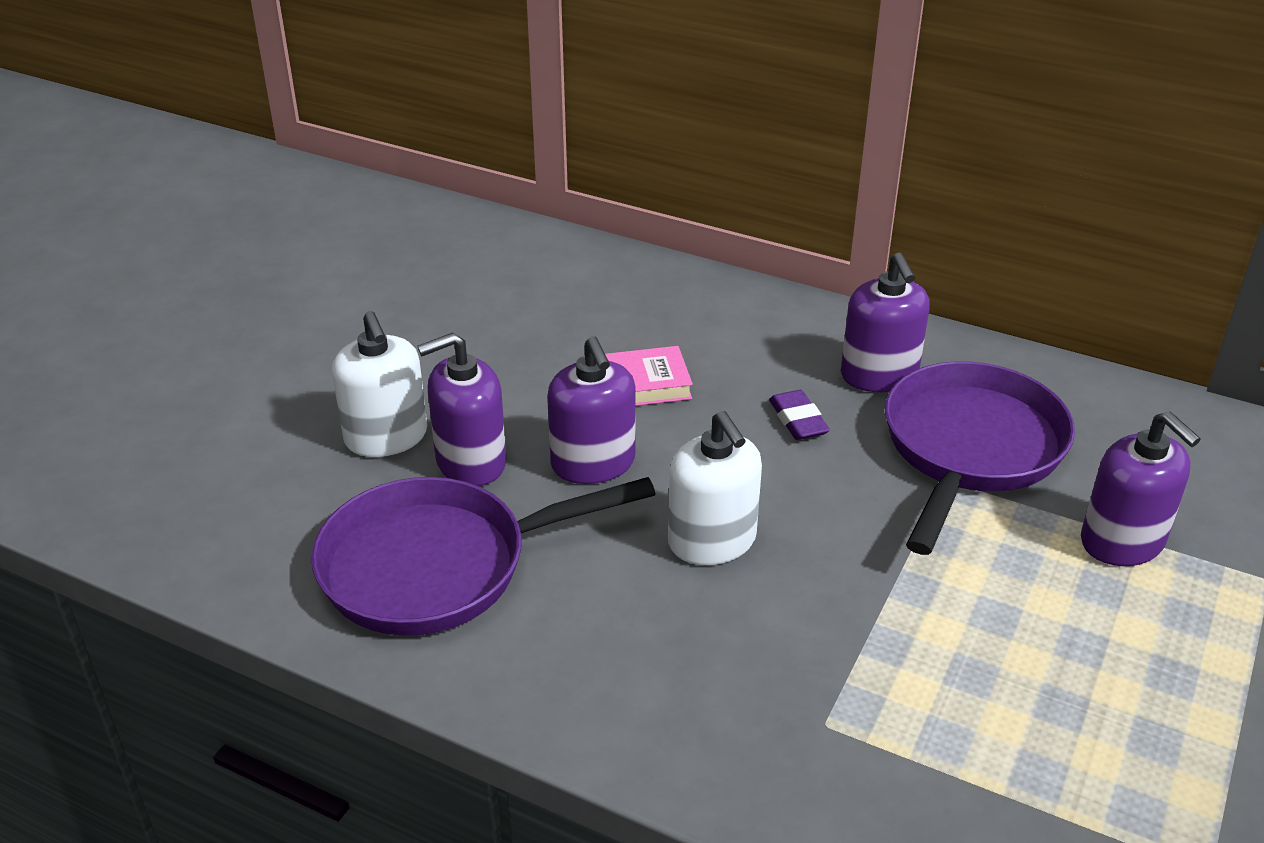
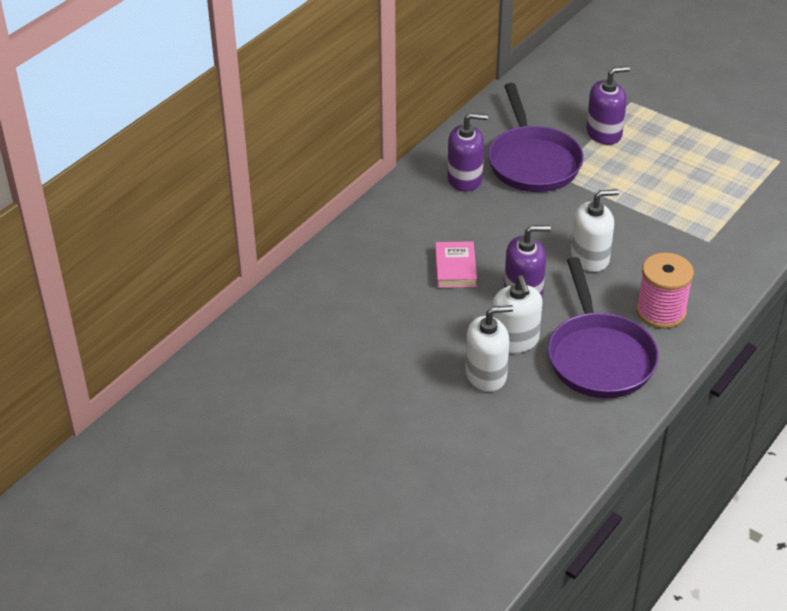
camera: 80 degrees left, 5 degrees up
purple soap dispenser [417,332,507,486] -> white soap dispenser [492,275,543,353]
purple eraser [769,390,830,440] -> none
purple pan [885,361,1075,555] -> purple pan turned 135 degrees counterclockwise [488,83,584,192]
none -> pink spool [636,253,694,329]

